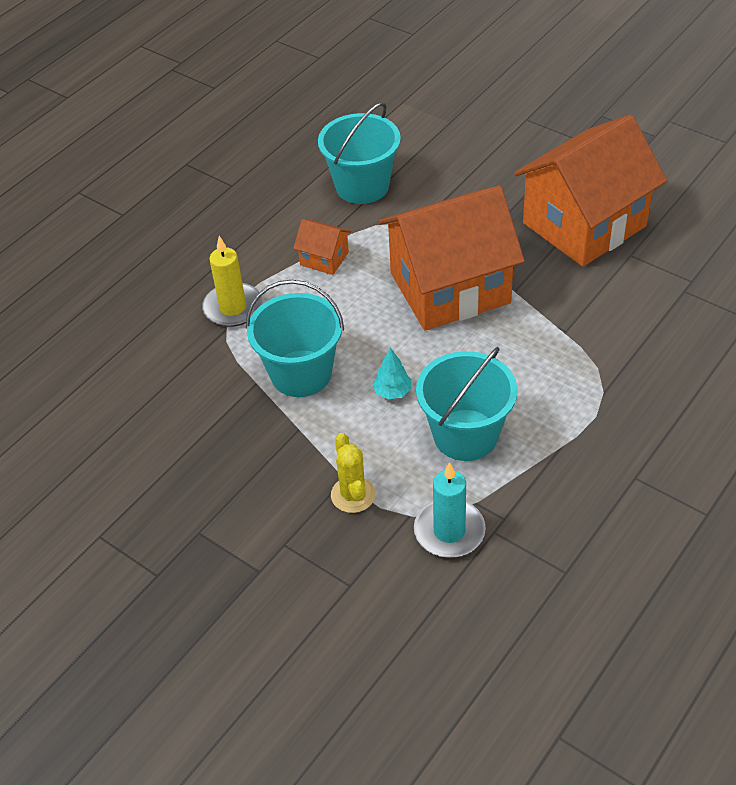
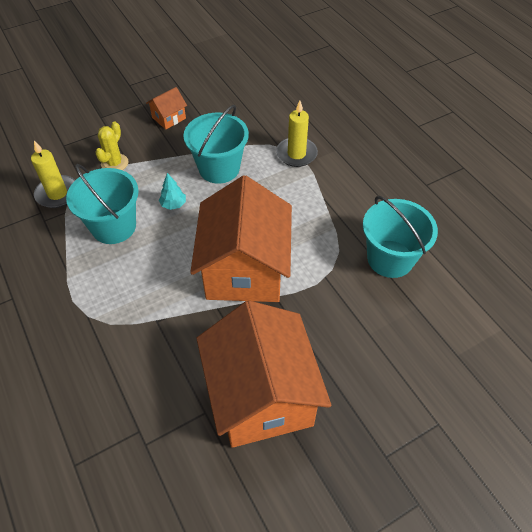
camera: 110 degrees right, 5 degrees up
orange house [293,219,351,275] -> orange house moved to [146,87,187,129]
yellow cactus [331,433,376,513] -> yellow cactus turned 75 degrees counterclockwise [95,121,128,170]
turquoise candle [414,462,486,558] -> yellow candle [31,141,75,208]

